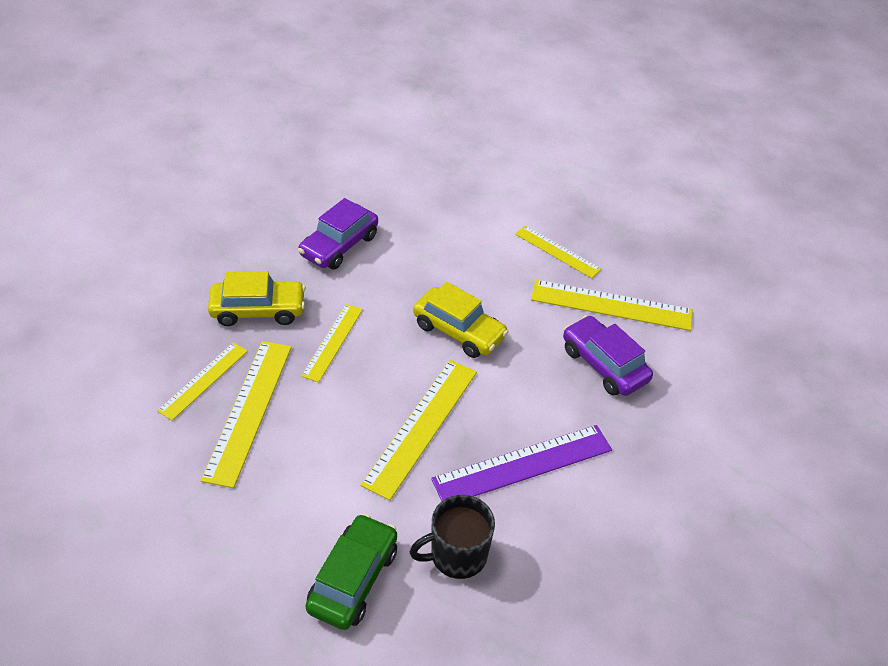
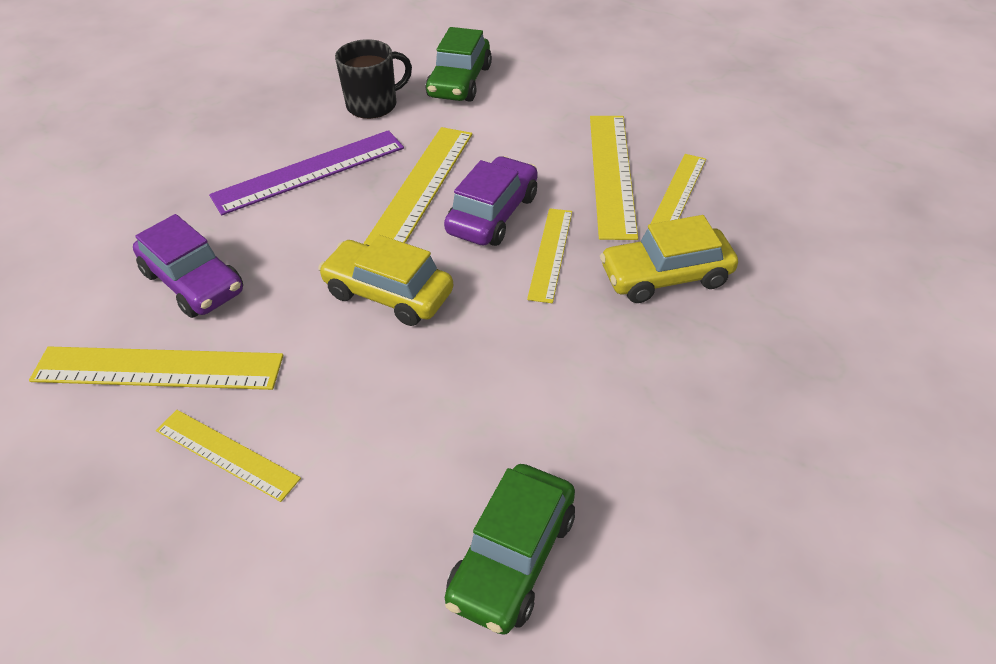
camera: 175 degrees right, 0 degrees up
purple car [298,198,378,269] -> purple car moved to [444,156,537,246]
none -> green car [445,464,575,635]

